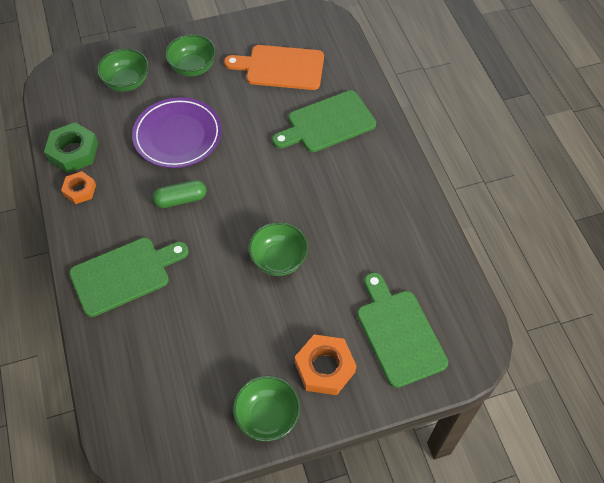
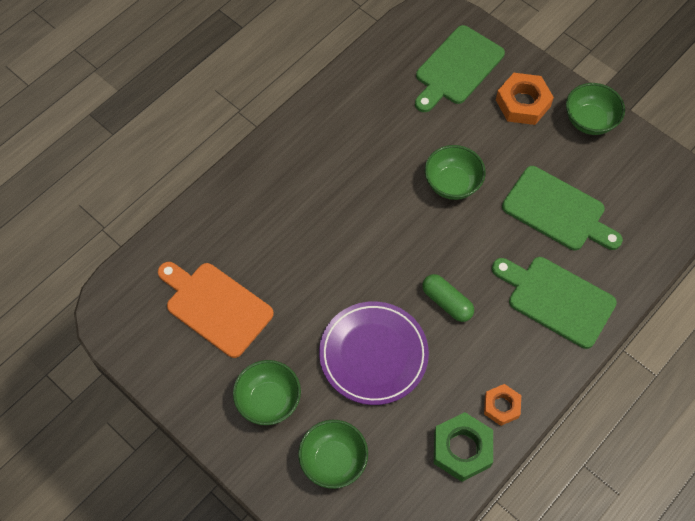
camera: 120 degrees left, 5 degrees up
orange cutting board [224,45,324,90] -> orange cutting board turned 150 degrees clockwise [158,262,274,358]
green cutting board [272,90,376,152] -> green cutting board moved to [502,166,623,250]

